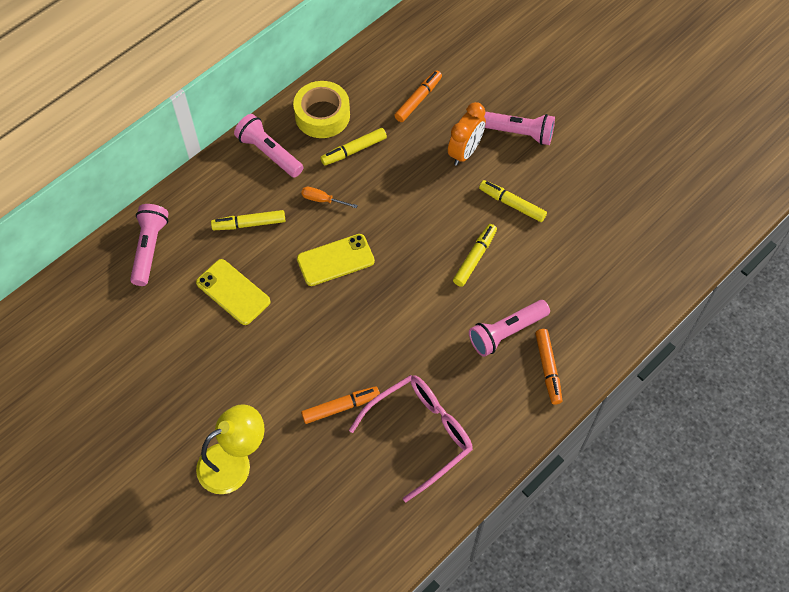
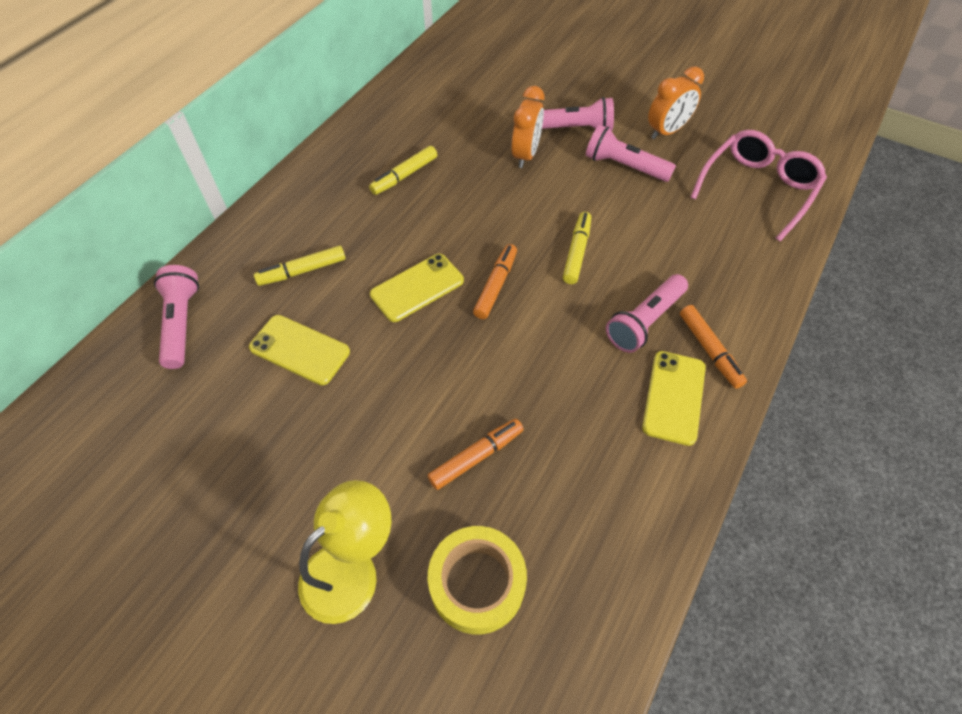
camera: 15 degrees left, 5 degrees down
pink flashlight [234,114,303,178] -> pink flashlight moved to [586,124,676,182]
yellow tape [293,81,350,138] -> yellow tape moved to [428,526,527,634]
orange screwdriver [301,187,358,208] -> none
pink glasses [349,375,473,502] -> pink glasses moved to [690,130,827,241]
orange marker [394,70,442,122] -> orange marker moved to [473,244,517,319]
yellow marker [479,180,547,222] -> none
none -> yellow phone [642,351,706,446]
none -> orange clock [648,66,704,139]

